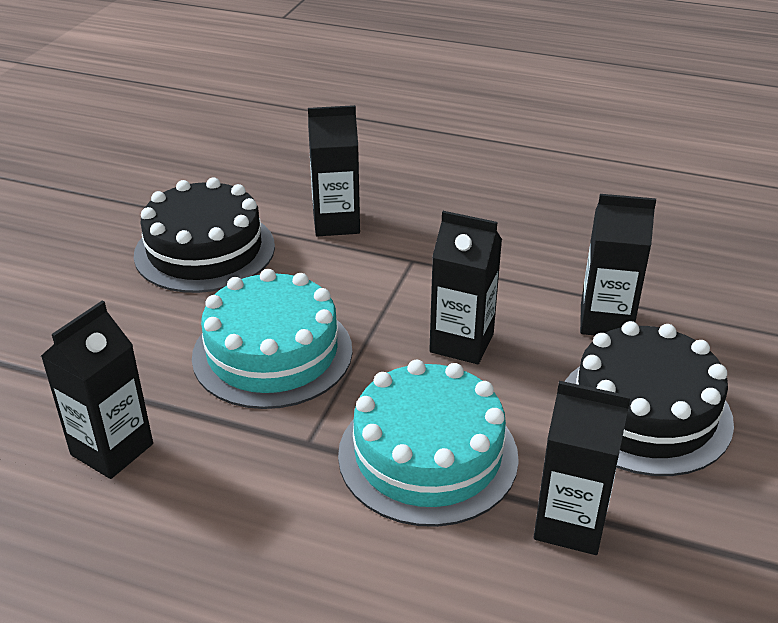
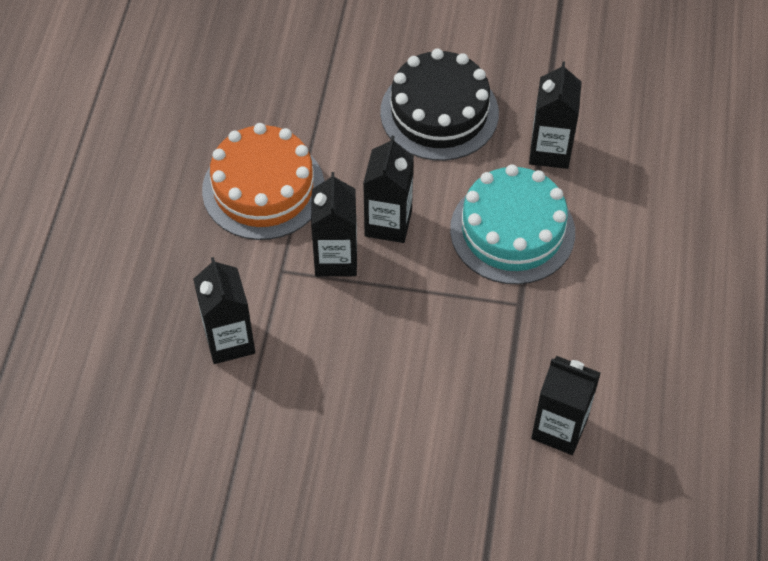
camera: 100 degrees left, 20 degrees up
black cake [134,178,275,293] -> none
turquoise cake [192,269,352,409] -> none
black carton [580,194,656,336] -> black carton moved to [311,172,357,277]
none -> orange cake [202,123,325,240]

